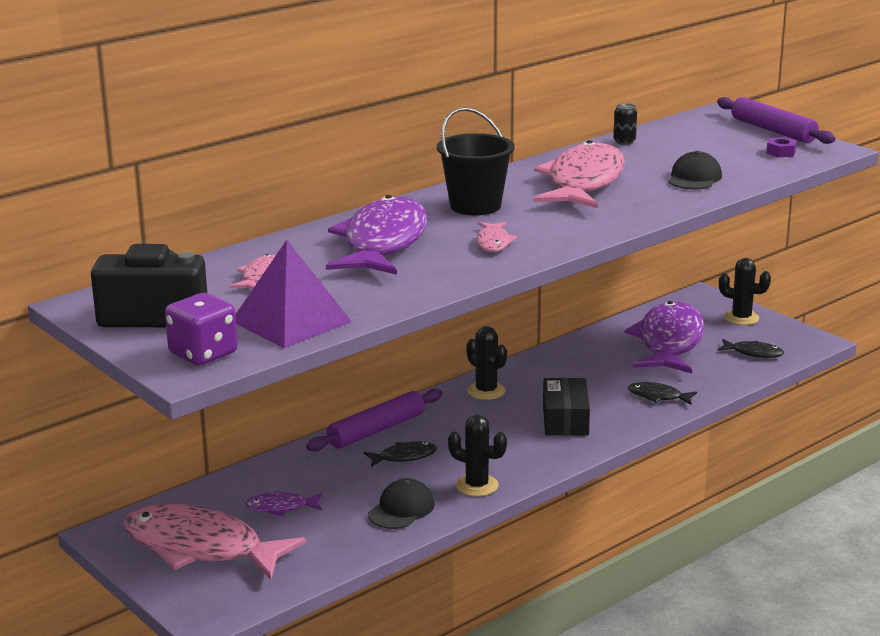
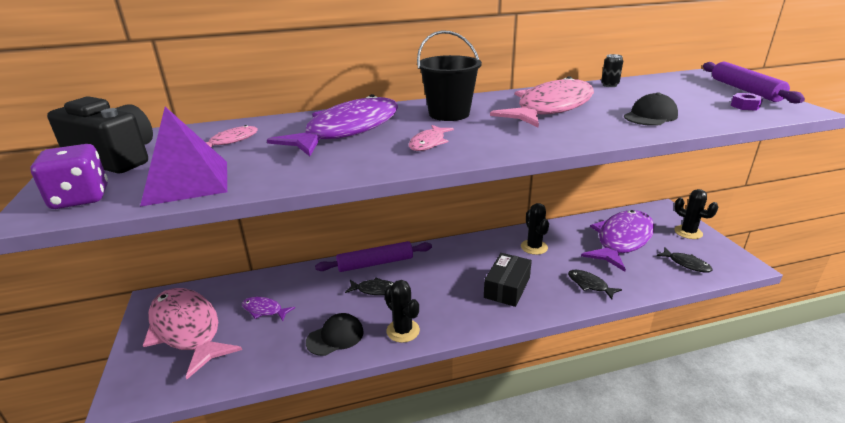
camera: 25 degrees right, 5 degrees up
black cactus [466,326,507,400] -> black cactus moved to [521,203,549,255]

